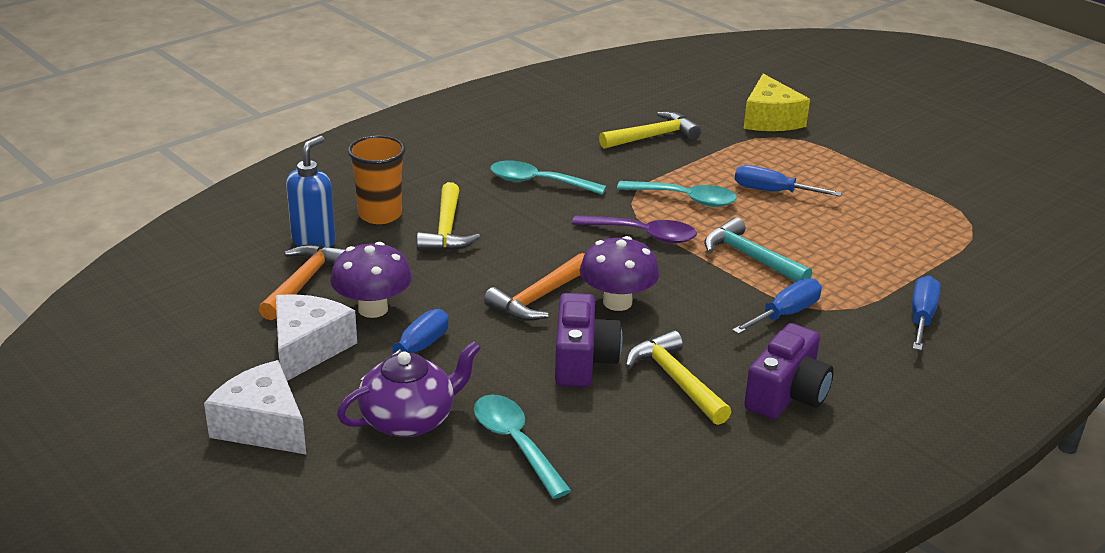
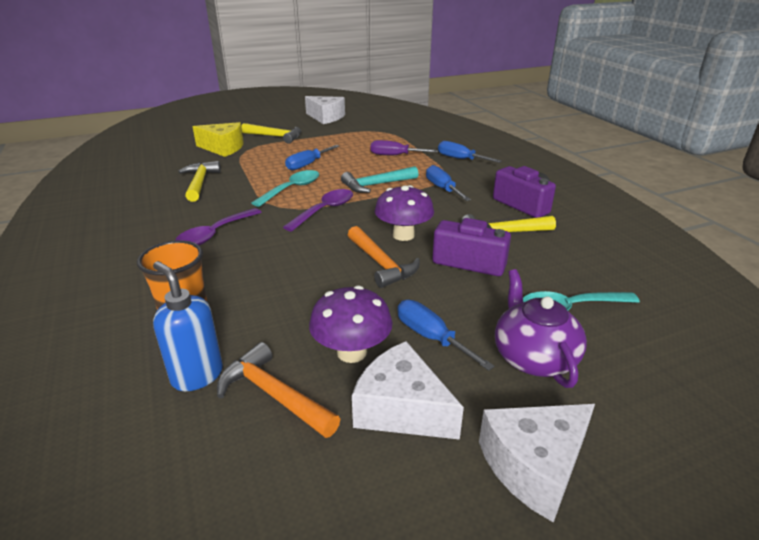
camera: 70 degrees left, 0 degrees up
yellow hammer [417,182,480,251] -> yellow hammer moved to [241,123,301,144]
turquoise spoon [490,161,606,195] -> purple spoon [175,208,262,245]
none -> white cheese [305,96,345,124]
none -> purple screwdriver [371,140,438,155]

